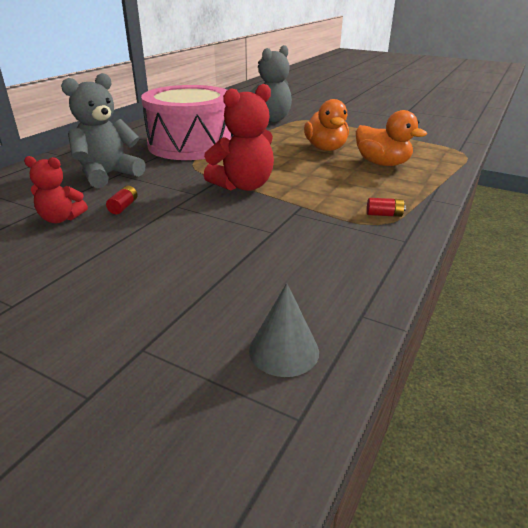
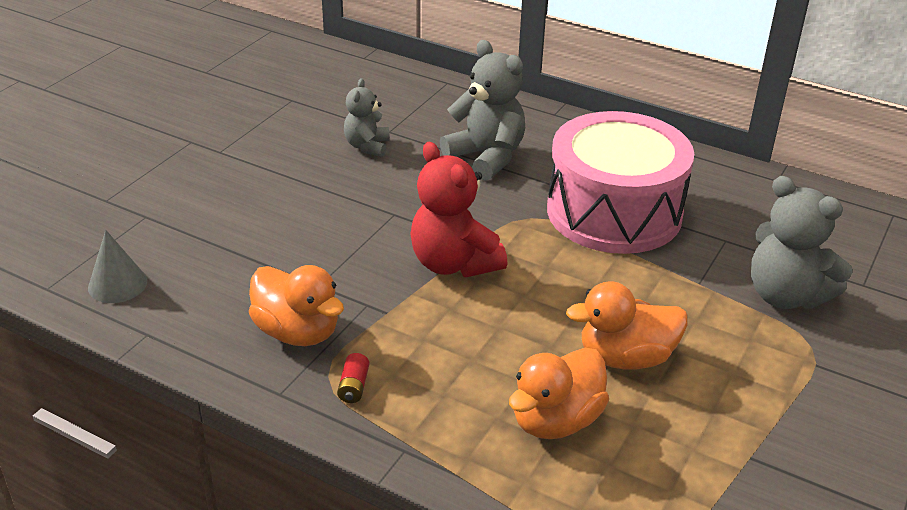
camera: 90 degrees right, 5 degrees up
red teddy bear [24,156,88,223] -> grey teddy bear [344,78,390,157]
red battery [106,186,137,214] -> none
none -> orange duck [249,265,344,346]

